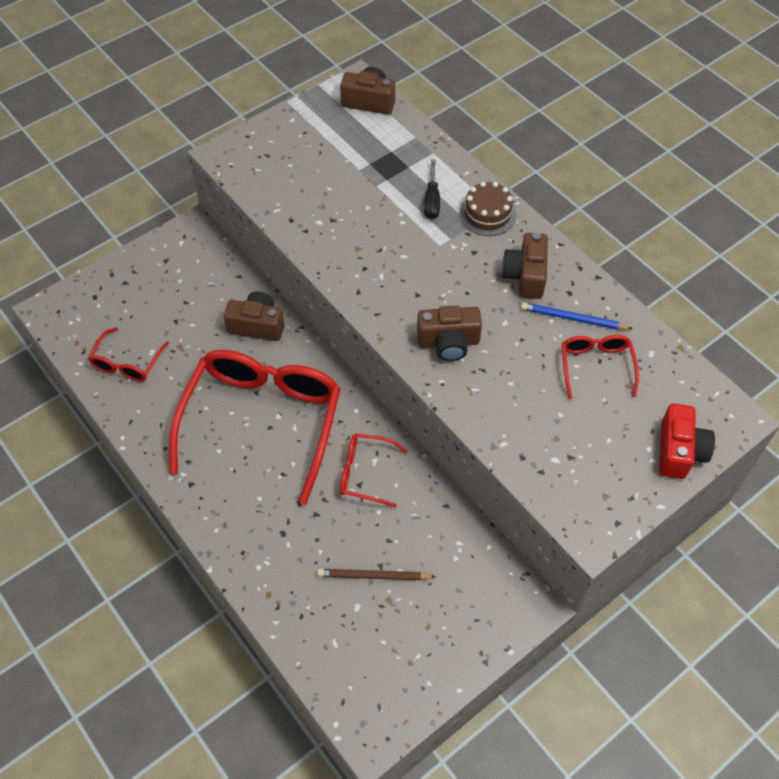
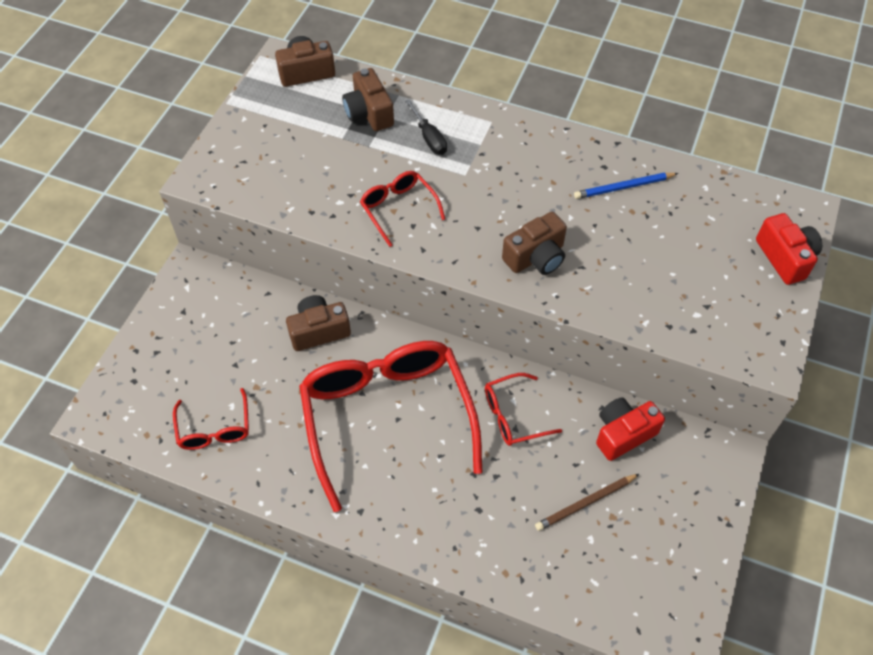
camera: 30 degrees left, 0 degrees up
brown cake [460,182,516,236] -> none
brown camera [502,232,548,299] -> brown camera moved to [342,68,394,131]
red glasses [562,335,639,399] -> red glasses moved to [360,171,445,247]
none -> red camera [596,397,665,461]

